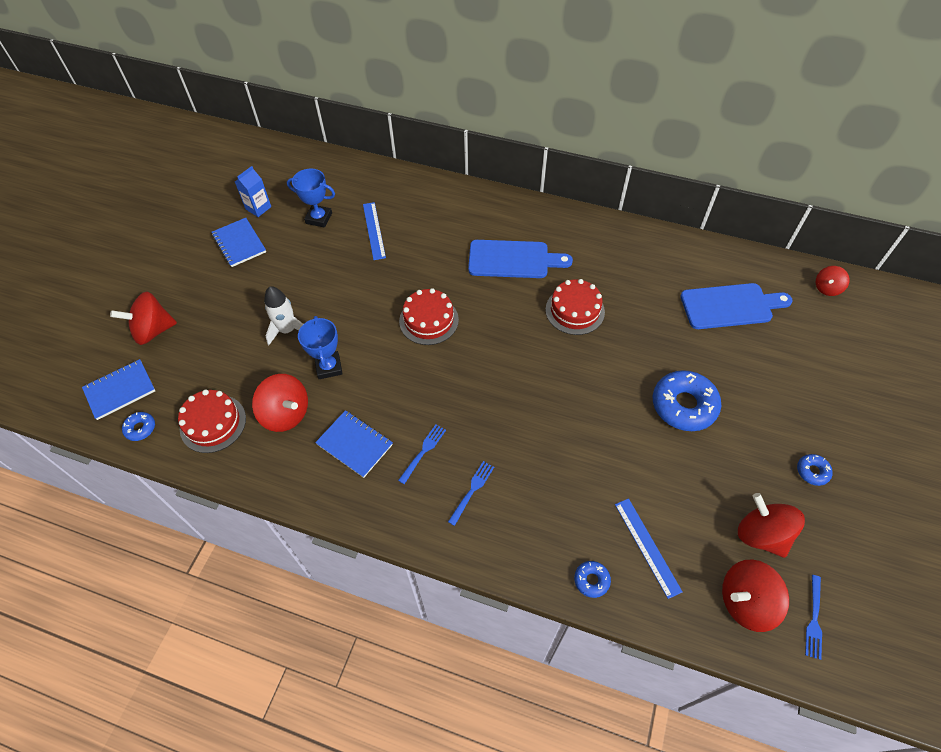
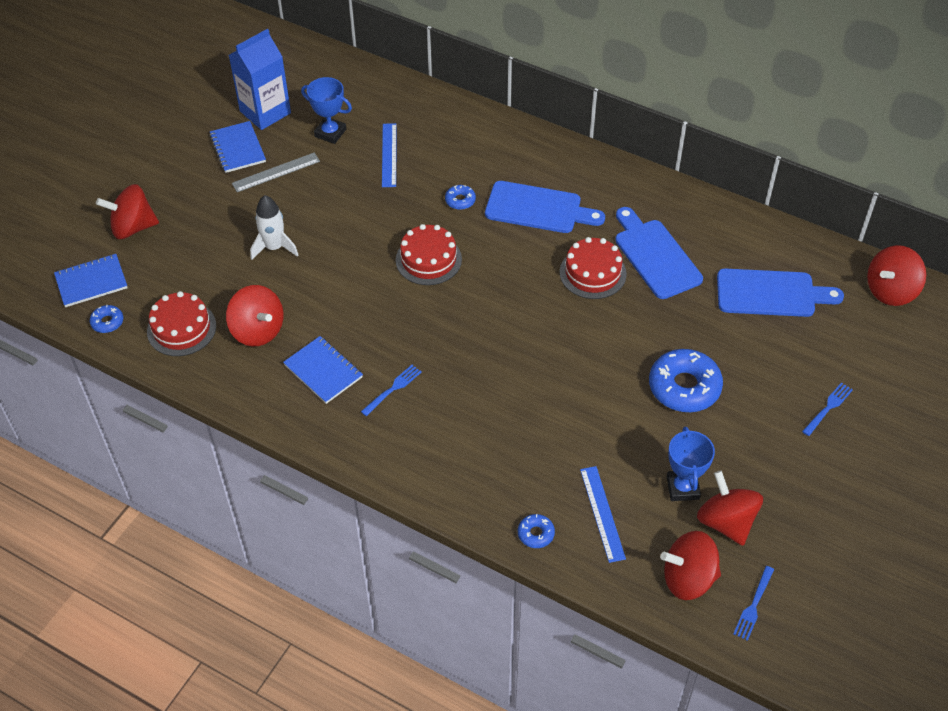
camera: 10 degrees right, 5 degrees down
blue carton [235,166,271,217] -> blue carton [229,29,291,130], size x1.76
blue trophy [298,316,343,379] -> blue trophy moved to [667,427,715,501]
blue fork [448,461,494,526] -> blue fork moved to [802,383,853,436]
blue donut [797,454,833,486] -> blue donut moved to [445,185,476,210]
red spinning top [816,266,850,296] -> red spinning top [867,245,926,306], size x1.72
none -> grey ruler [232,153,320,192]
none -> blue cutting board [615,207,703,299]

